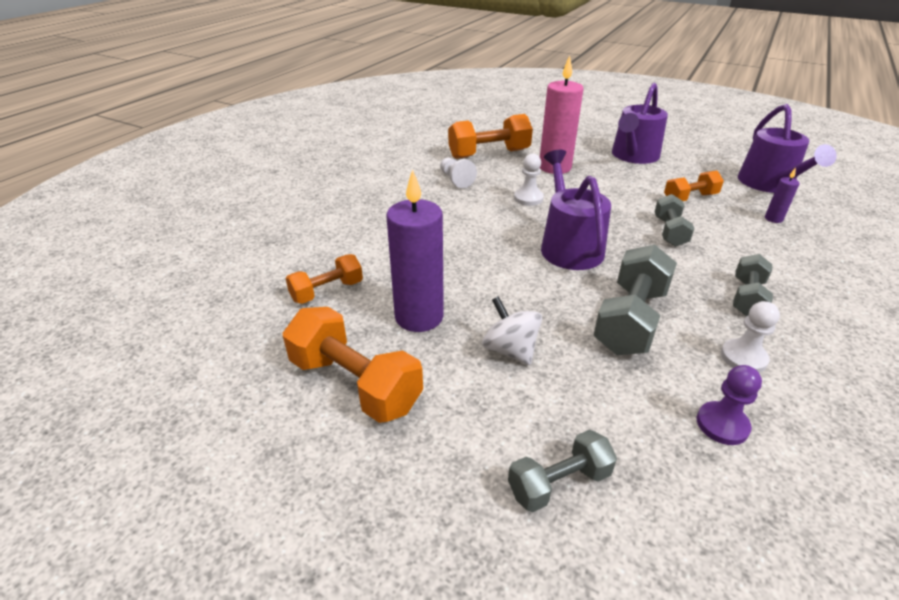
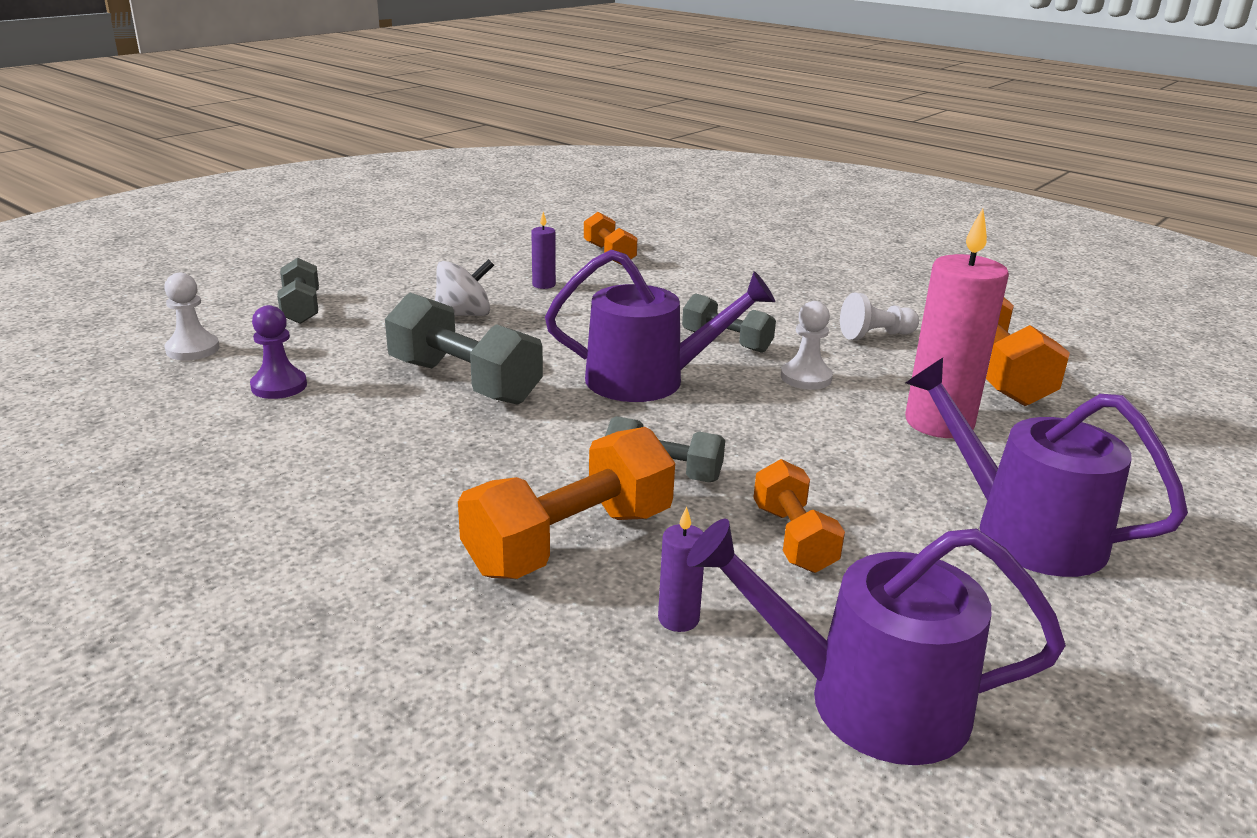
camera: 100 degrees right, 10 degrees down
orange dumbbell [283,307,423,423] -> orange dumbbell moved to [458,427,675,579]
purple candle [387,169,444,332] -> purple candle [531,212,556,289], size x0.45
white pawn [721,301,780,373] -> white pawn moved to [164,273,220,360]
grey dumbbell [733,254,773,316] -> grey dumbbell moved to [682,293,776,353]

